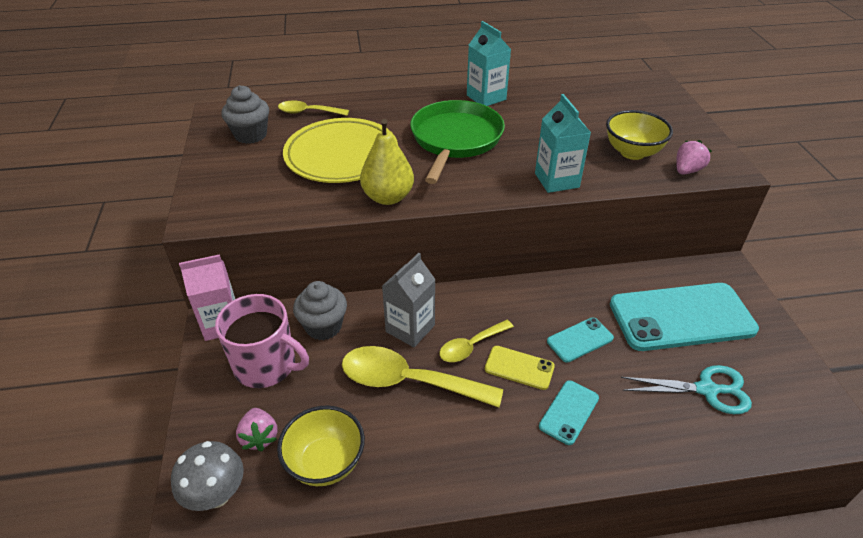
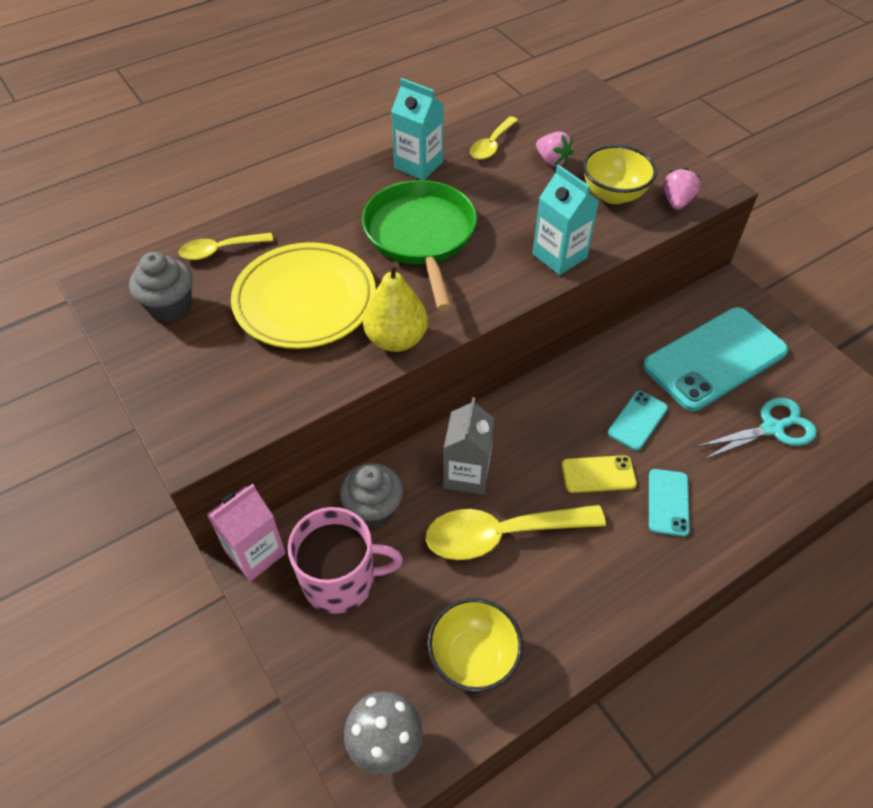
camera: 25 degrees left, 10 degrees up
pink strawberry [236,408,278,451] -> pink strawberry moved to [536,131,574,167]
yellow spoon [439,320,514,362] -> yellow spoon moved to [470,116,518,160]

